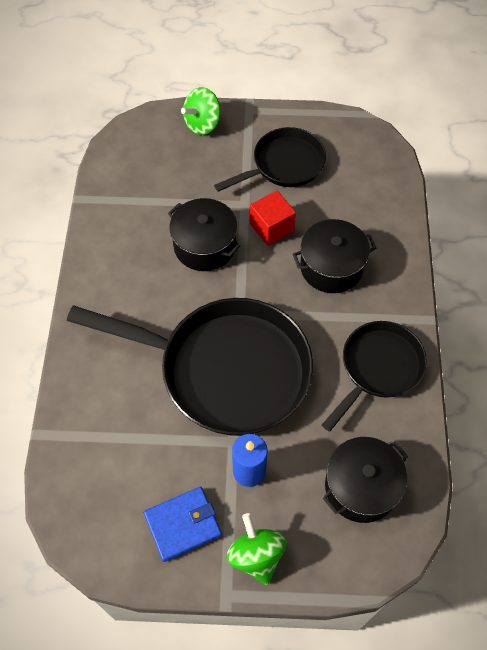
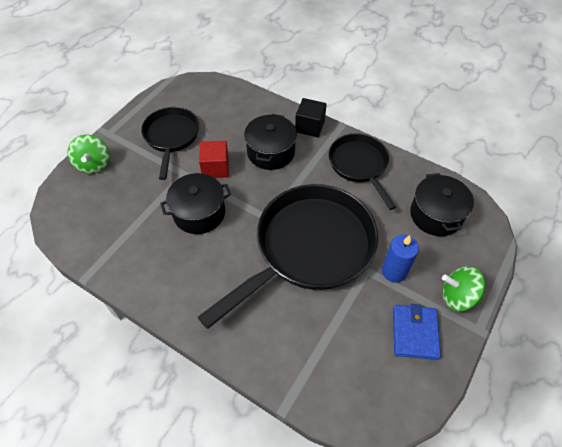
camera: 60 degrees left, 5 degrees down
none -> black cube [295,98,327,137]

